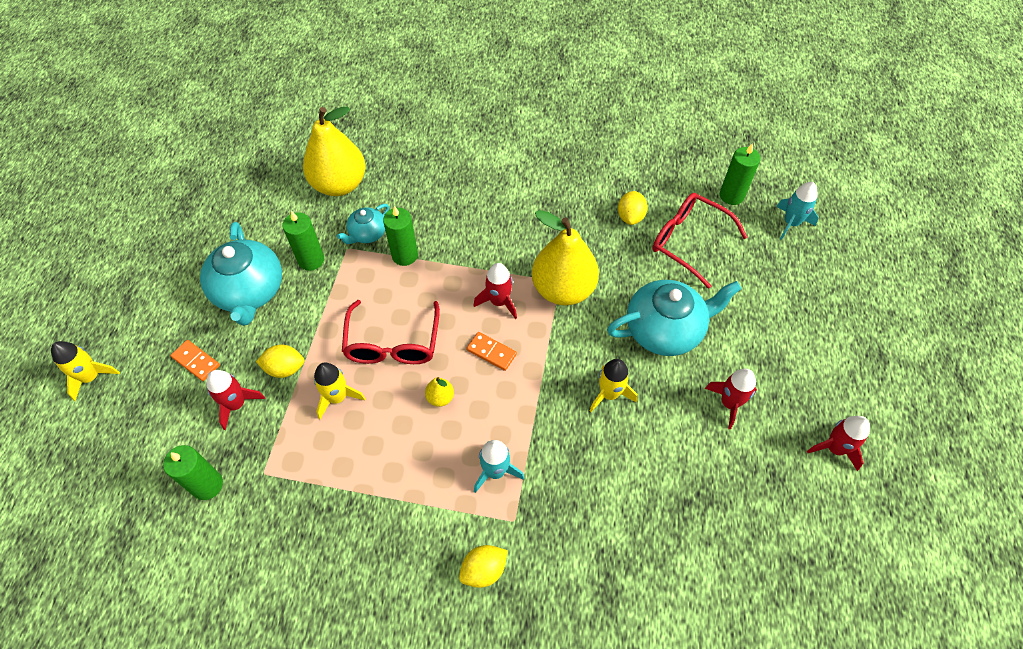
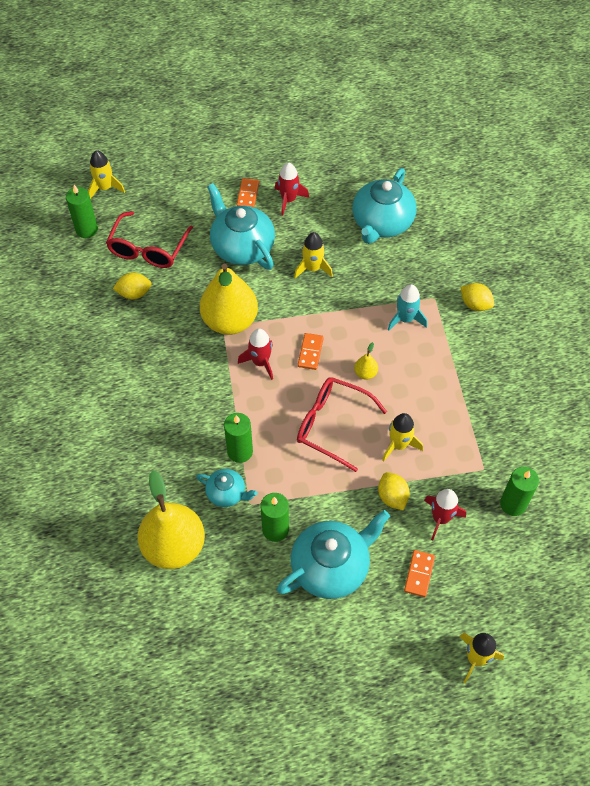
camera: 110 degrees left, 0 degrees up
red glasses [342,300,440,364] -> red glasses turned 135 degrees counterclockwise [297,377,387,472]
turquoise rocket [776,182,818,240] -> yellow rocket [88,150,125,199]
red rocket [807,416,870,471] -> none
none -> orange domino [237,178,259,207]
none -> turquoise teapot [352,168,417,244]

